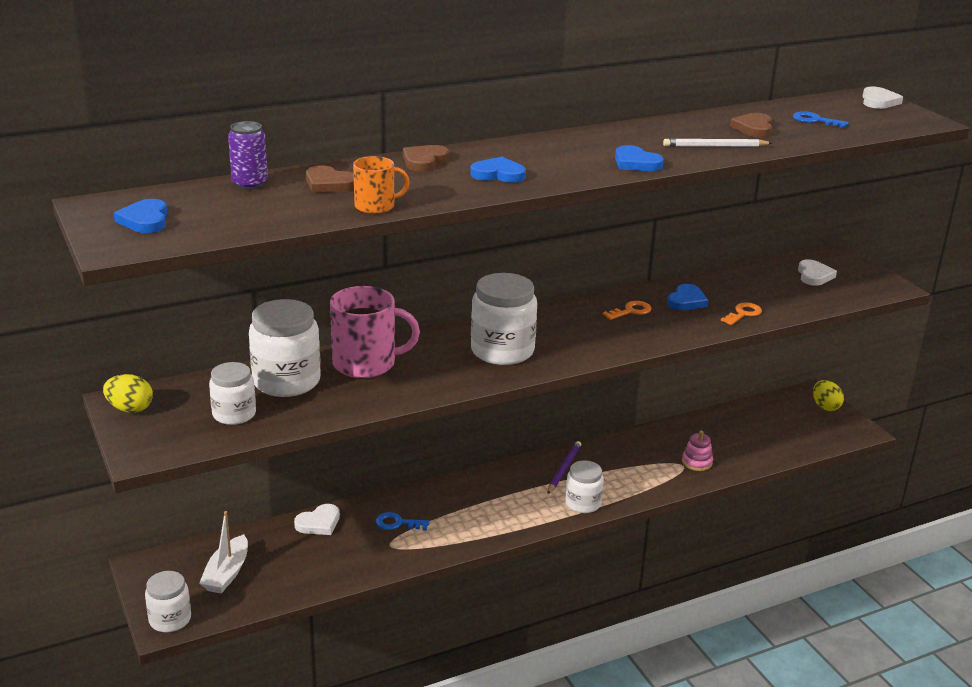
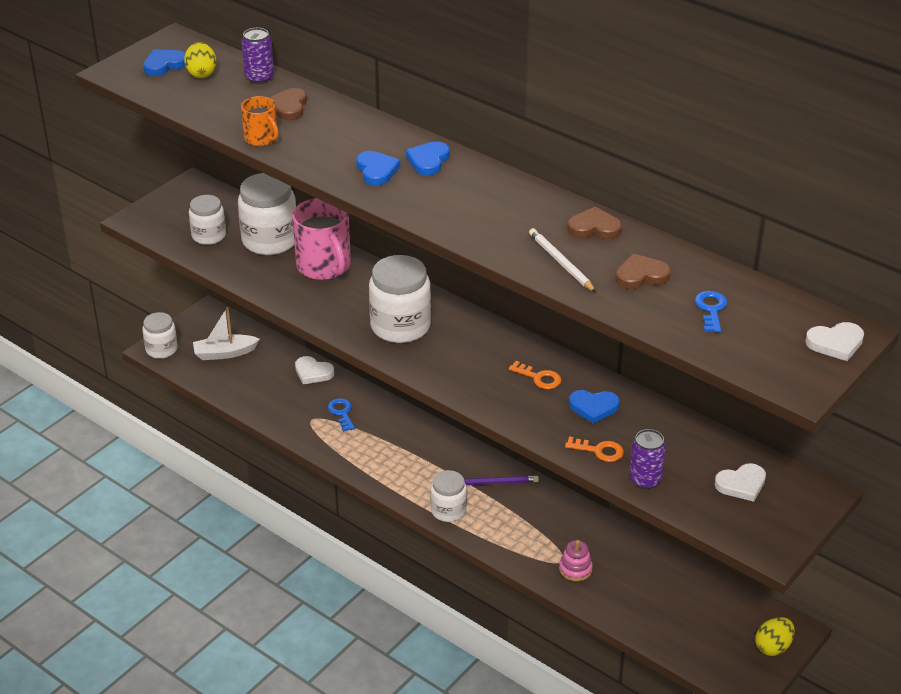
camera: 65 degrees right, 10 degrees up
yellow egg [103,374,153,413] -> yellow egg moved to [184,42,217,78]
brown heart [403,145,449,172] -> brown heart moved to [567,207,622,239]
blue heart [615,145,664,171] -> blue heart moved to [406,141,450,176]
none -> purple can [629,429,666,489]

